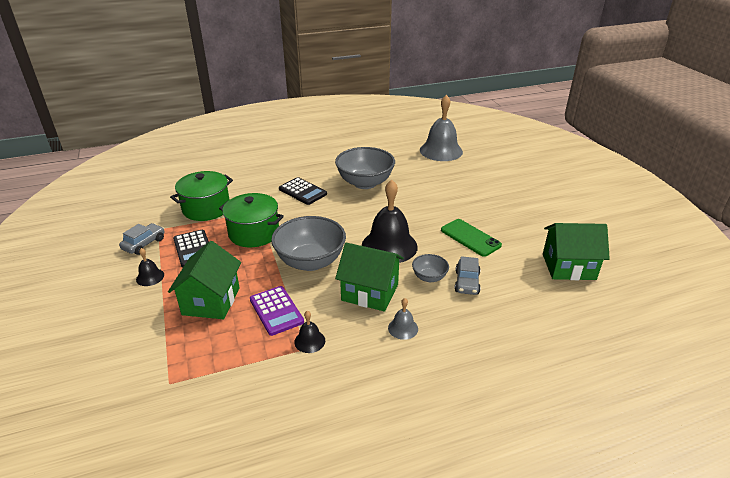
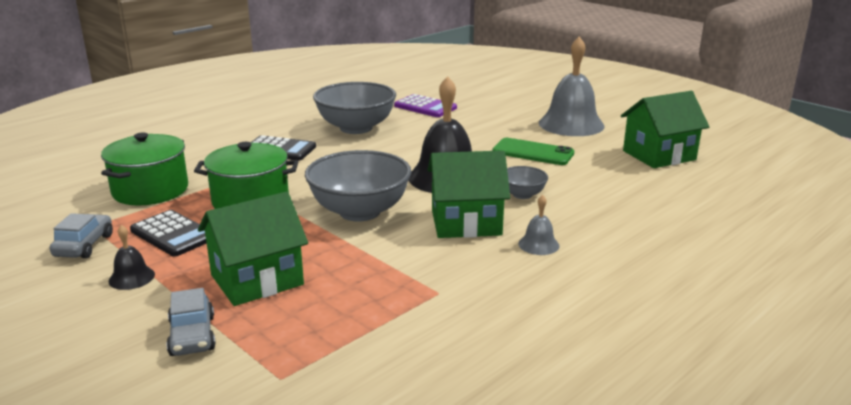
camera: 25 degrees left, 10 degrees down
green house [168,241,241,319] -> green house turned 75 degrees clockwise [198,191,308,306]
purple calculator [250,286,304,336] -> purple calculator moved to [394,94,457,117]
black bell [294,311,325,353] -> none
grey bell [420,95,463,161] -> grey bell moved to [539,36,604,136]
grey car [454,256,481,295] -> grey car moved to [166,288,216,356]

